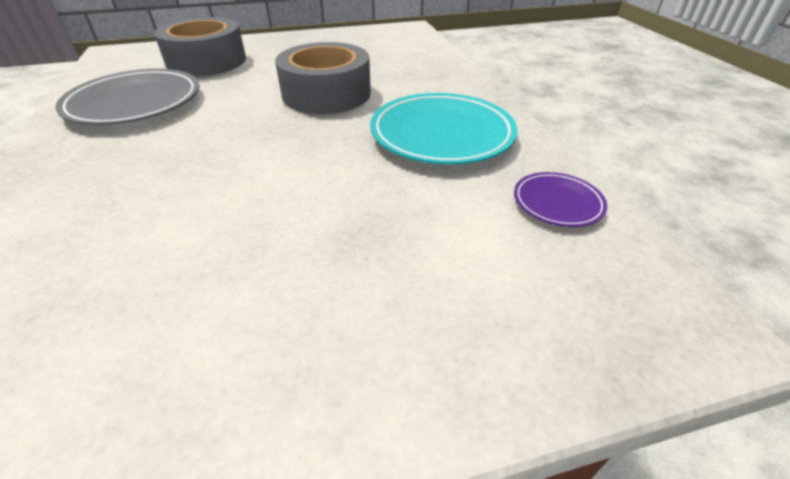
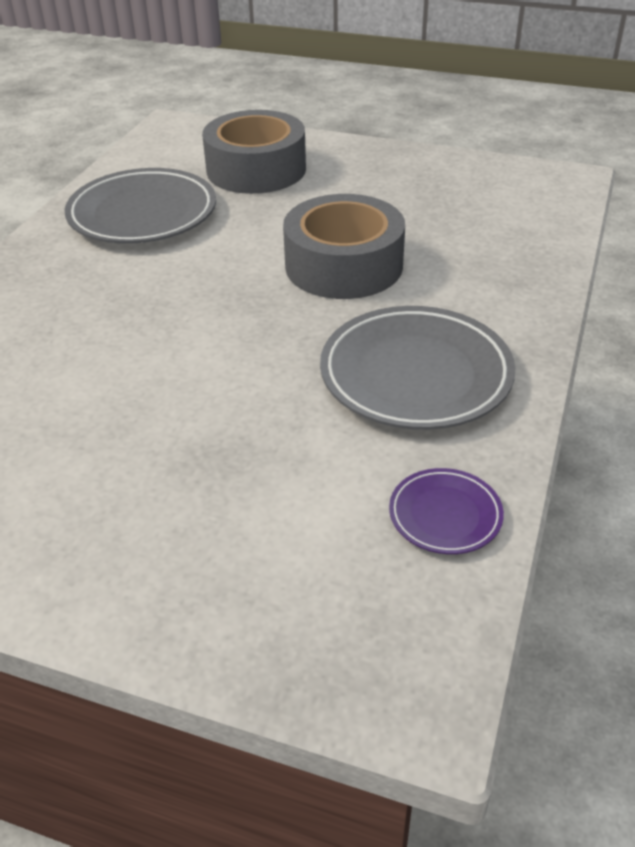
camera: 35 degrees right, 0 degrees up
turquoise plate [370,93,518,165] -> grey plate [320,306,515,430]

